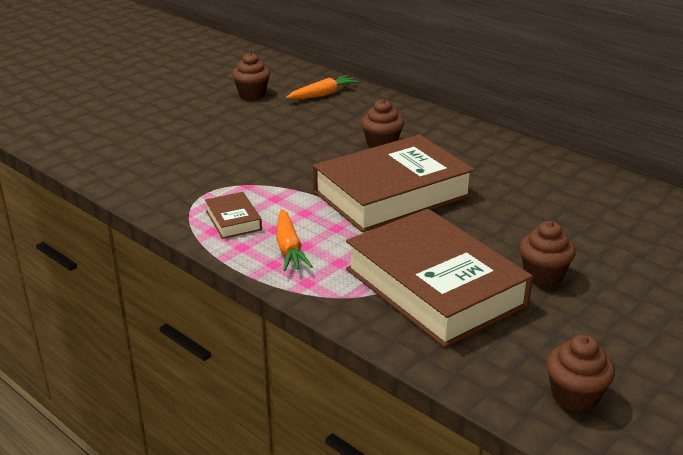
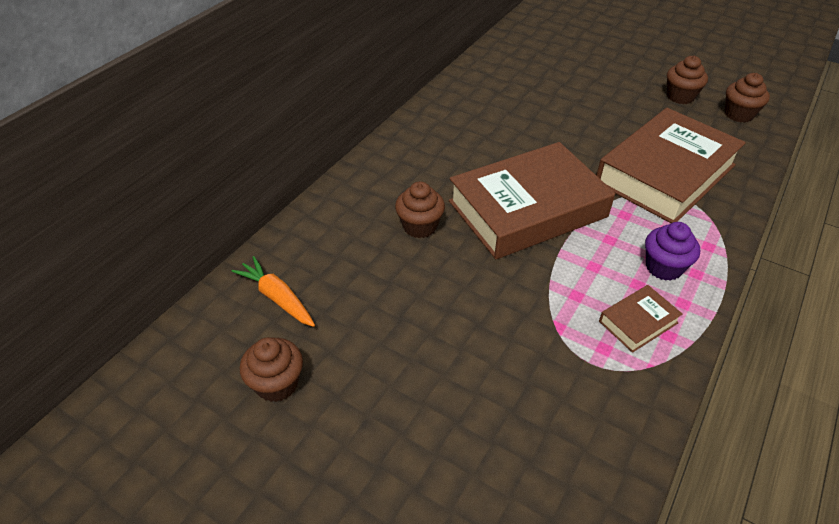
camera: 100 degrees left, 15 degrees up
orange carrot [276,209,313,271] -> purple cupcake [645,222,700,281]
brown book [313,135,475,233] -> brown book turned 75 degrees counterclockwise [449,142,615,259]
brown cupcake [519,221,576,286] -> brown cupcake moved to [667,56,708,104]

